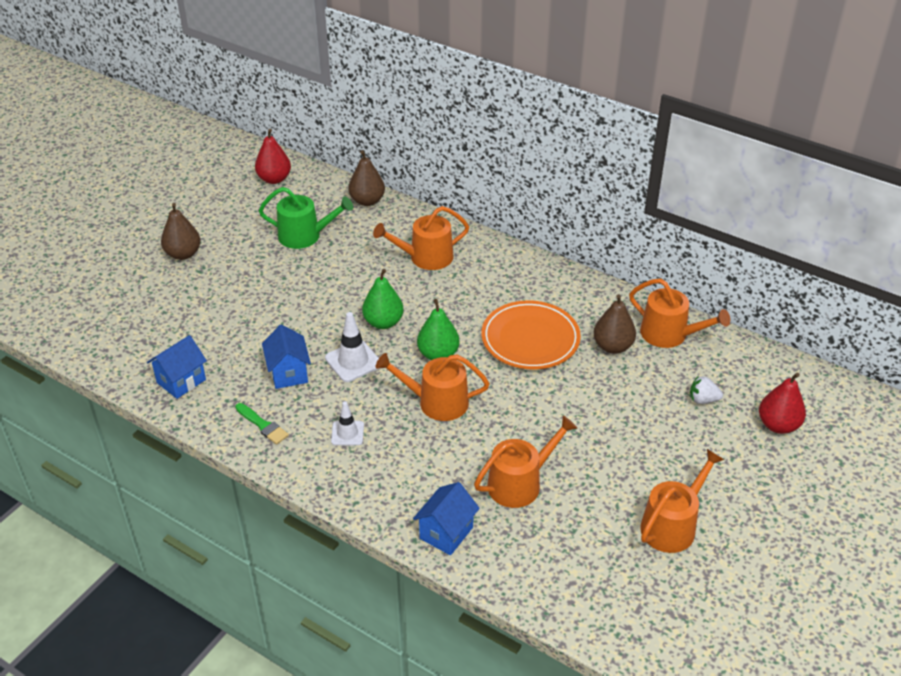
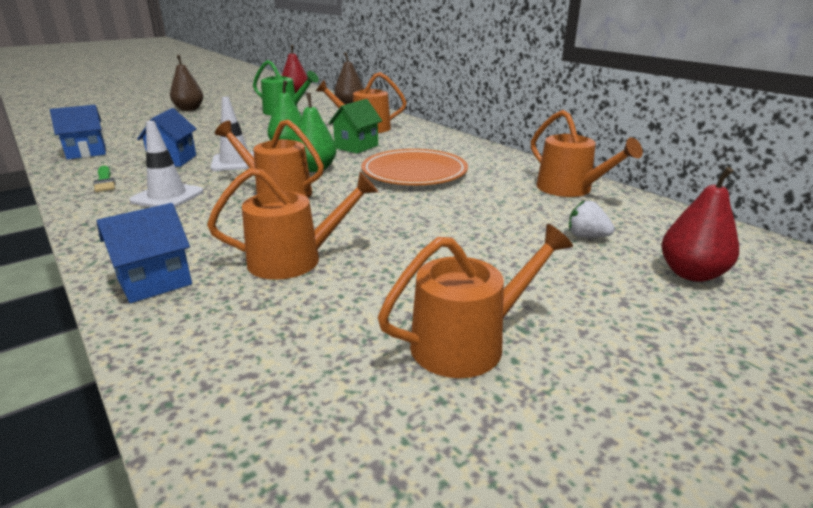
camera: 20 degrees right, 15 degrees down
white traffic cone [331,401,364,446] -> white traffic cone [129,121,204,208], size x1.53
brown pear [593,294,636,354] -> none
none -> green house [329,99,382,154]

